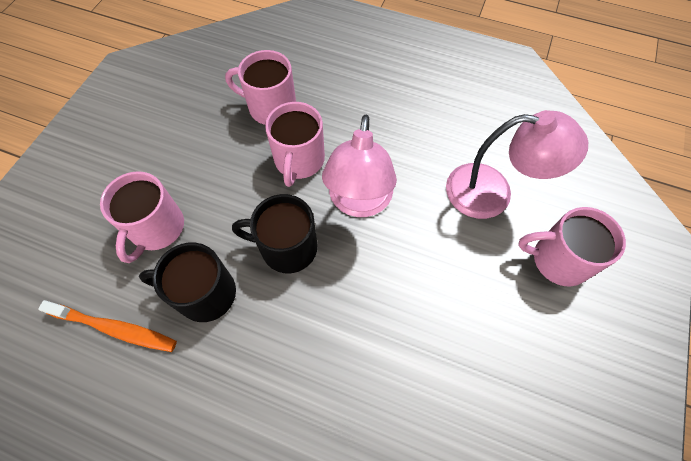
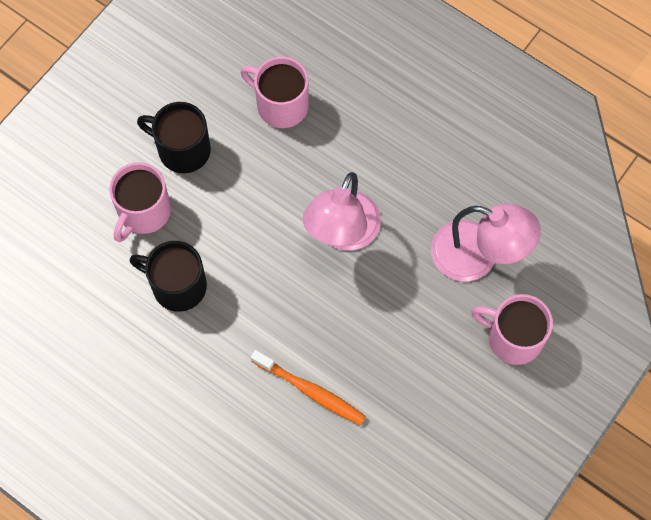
camera: 15 degrees right, 5 degrees up
orange toothbrush [38,300,177,352] -> orange toothbrush moved to [251,350,366,425]
black mug [232,194,317,273] -> black mug moved to [137,102,211,173]
pink mug [265,102,325,187] -> none

